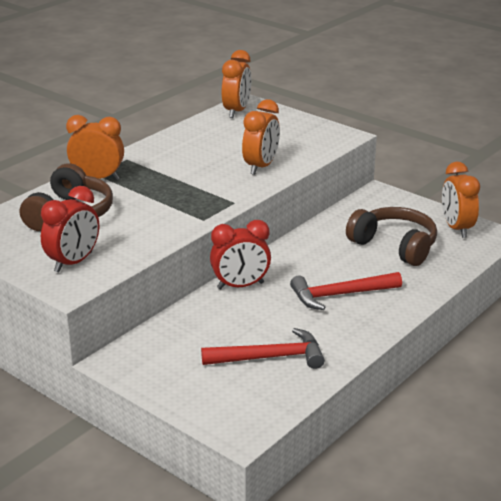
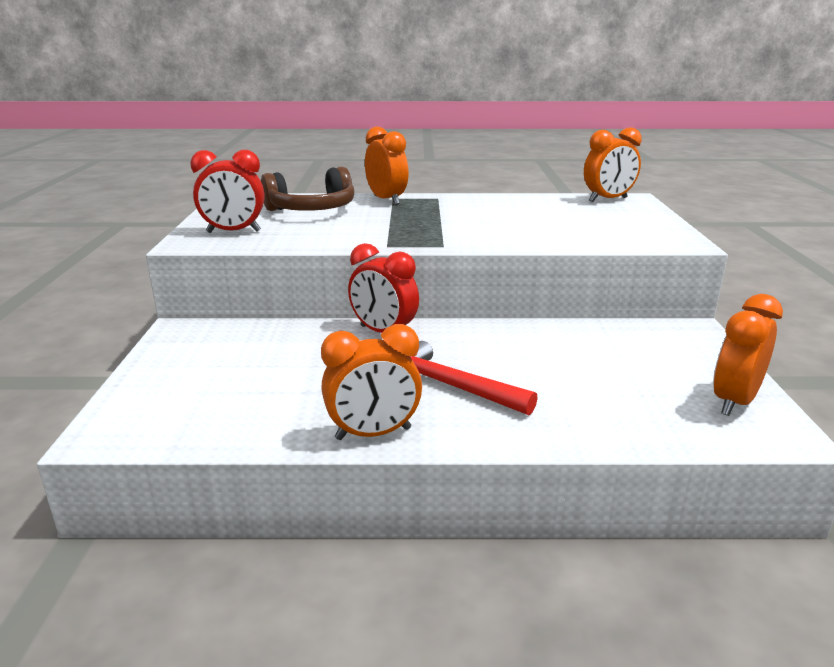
camera: 50 degrees right, 5 degrees down
red hammer [201,328,325,369] -> none
orange clock [242,99,280,175] -> orange clock moved to [321,324,422,440]
brown headphones [346,207,437,266] -> none

